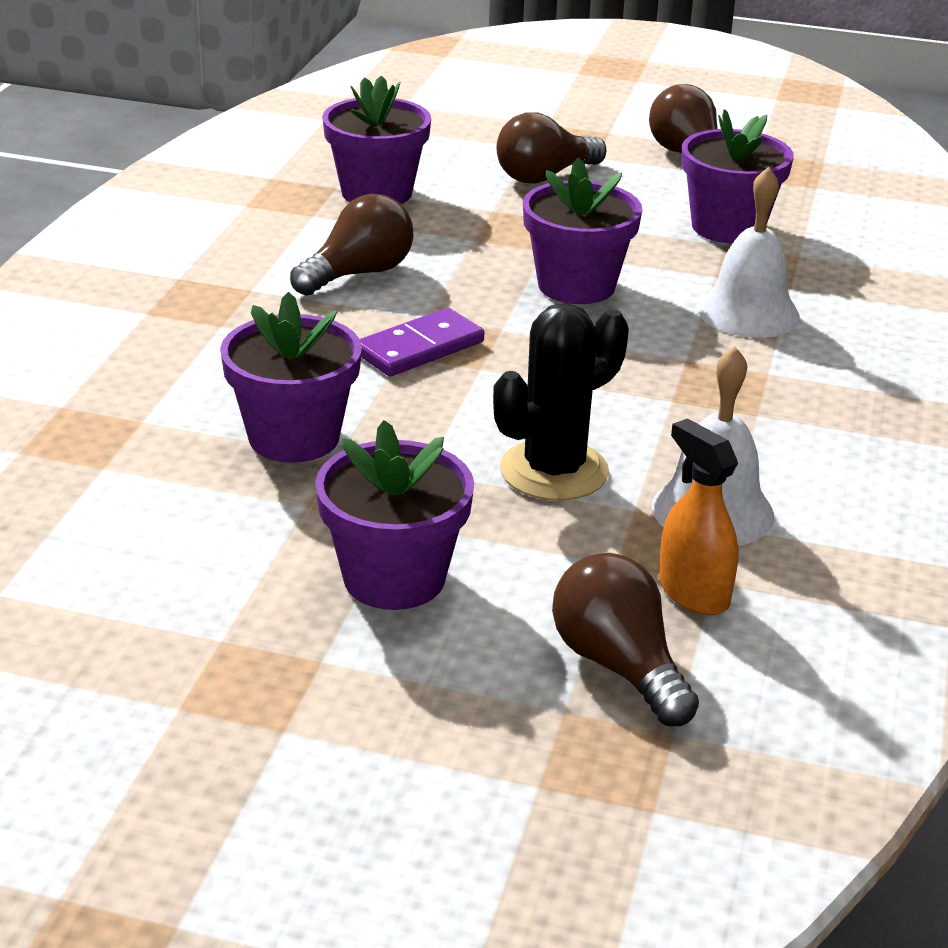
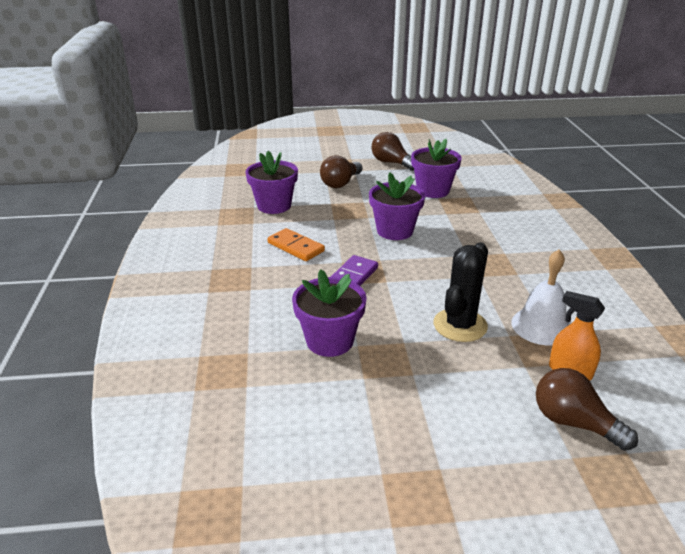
camera: 20 degrees left, 0 degrees up
brown light bulb [290,194,413,296] -> orange domino [268,228,325,261]
purple flower pot [315,420,474,610] -> none
white bell [698,167,800,338] -> none

